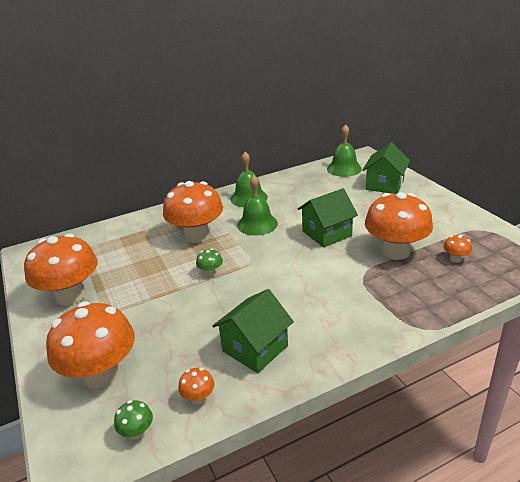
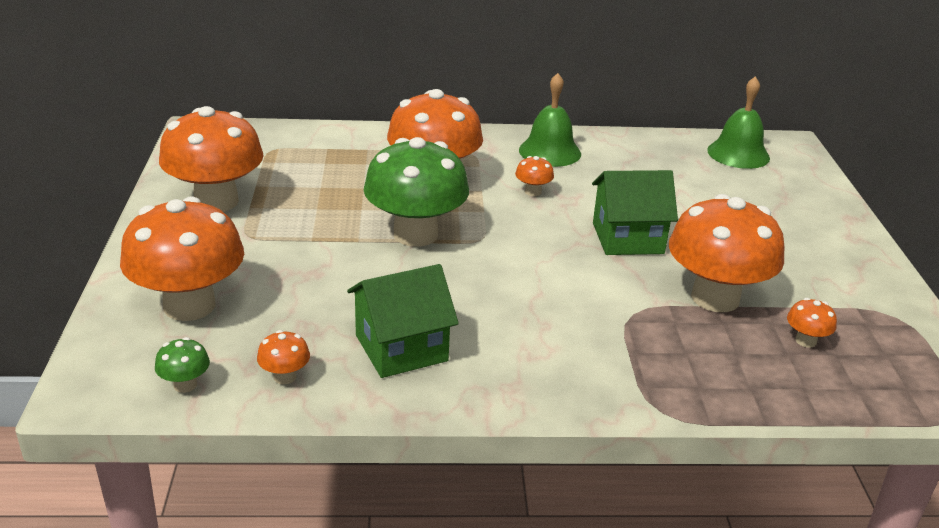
camera: 20 degrees right, 0 degrees up
green mushroom [196,249,223,277] -> green mushroom [364,137,469,247], size x2.46
green bell [237,175,278,236] -> orange mushroom [515,156,554,196]
green house [362,142,410,194] -> none

